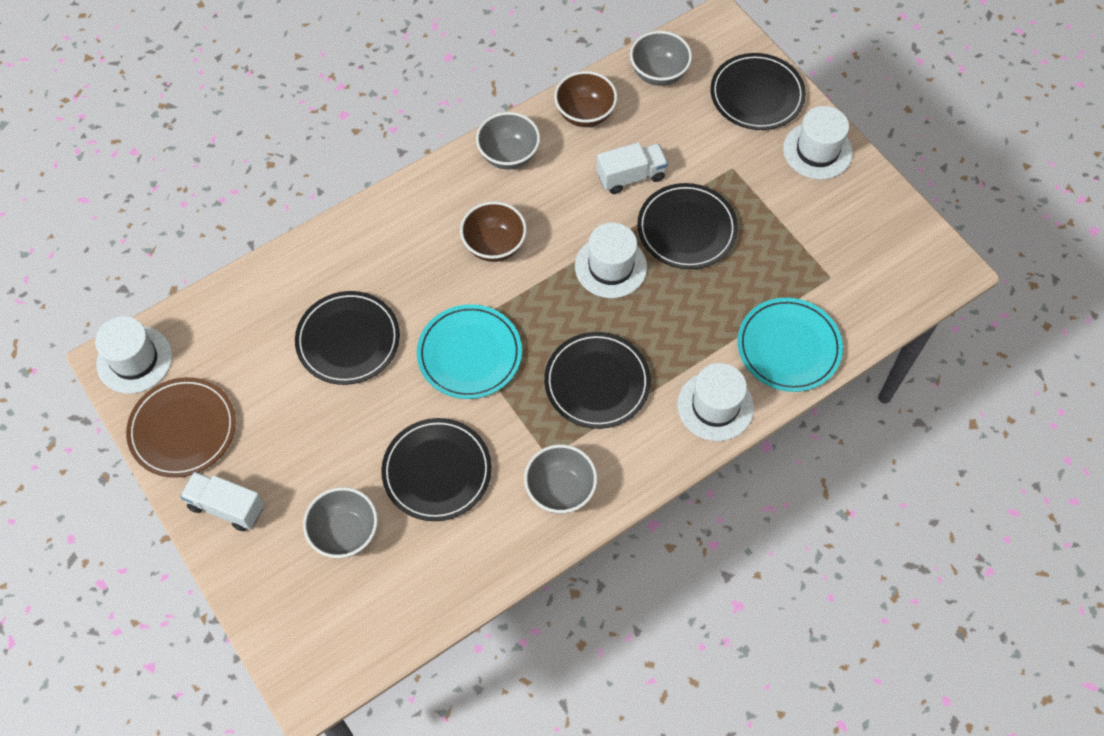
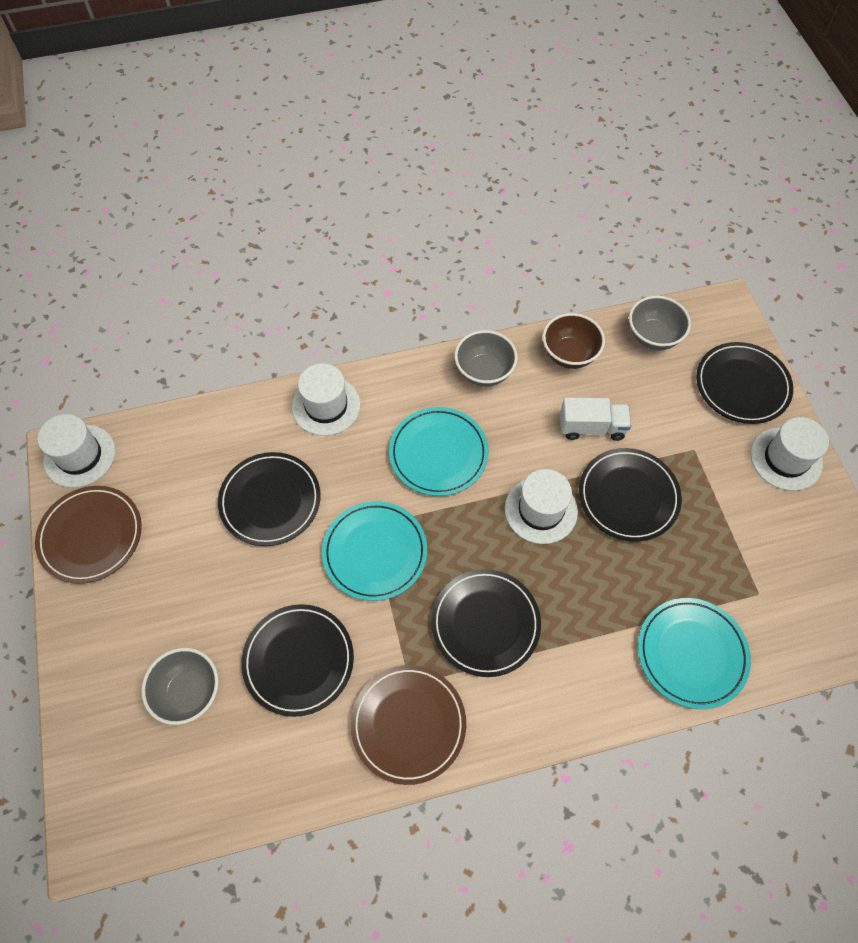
camera: 20 degrees right, 0 degrees up
white truck [180,472,264,531] -> none
brown bowl [460,201,527,262] -> turquoise plate [389,407,488,496]
grey bowl [524,444,597,514] -> brown plate [351,665,466,785]
white hat [677,363,754,441] -> white hat moved to [292,364,361,436]

